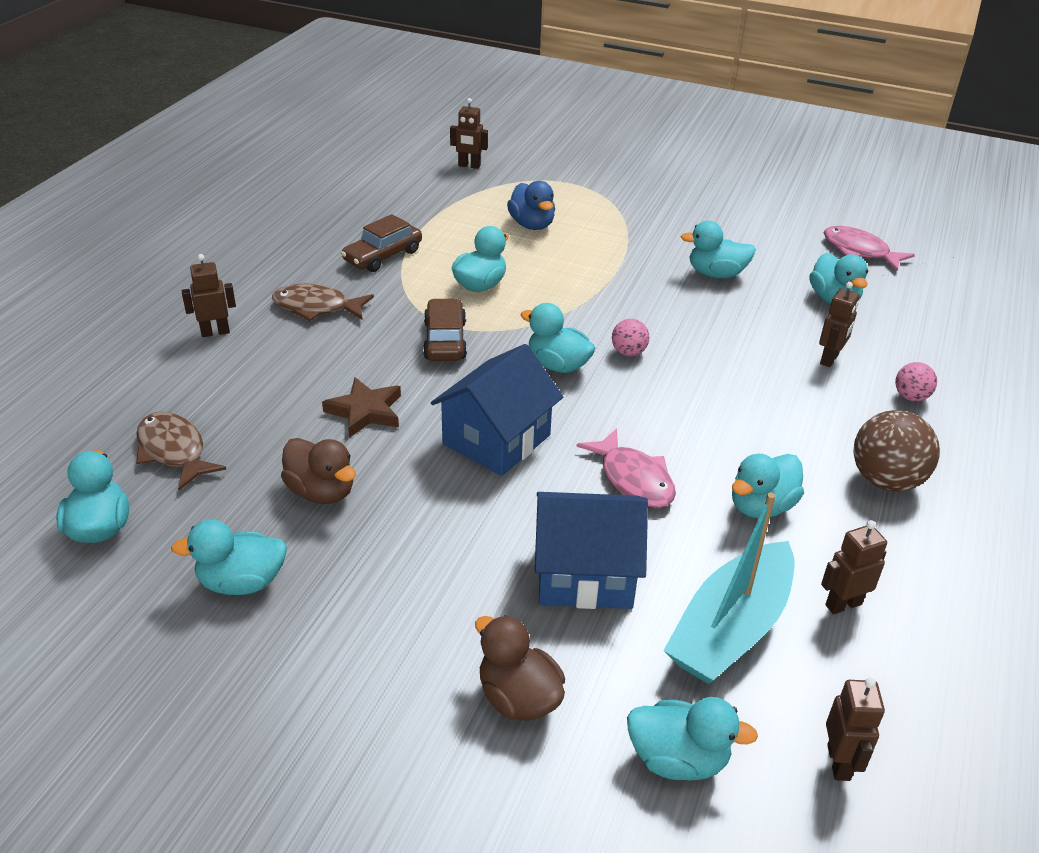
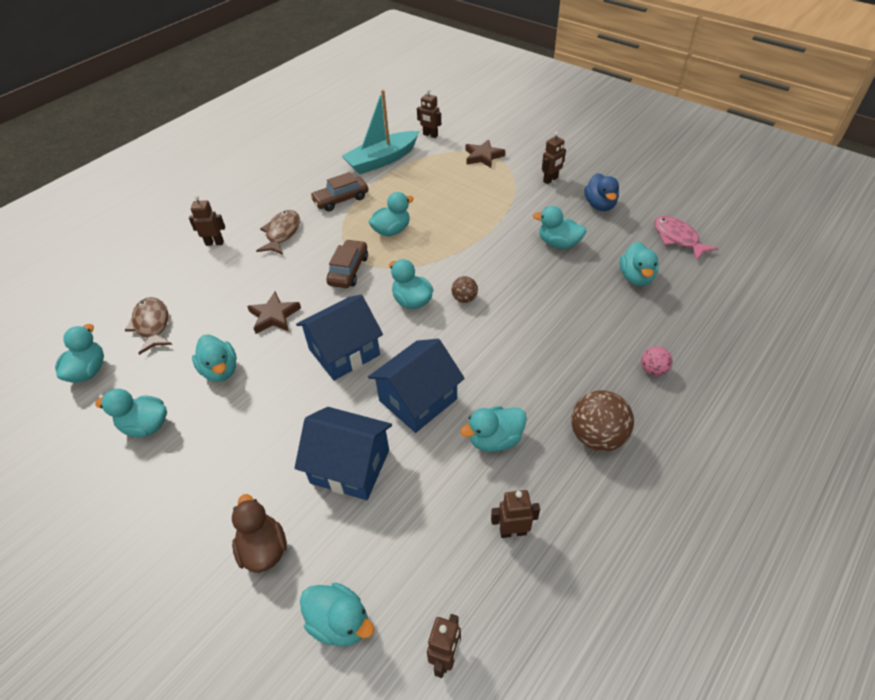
camera: 20 degrees right, 10 degrees up
brown fish [272,284,374,321] -> brown fish turned 75 degrees clockwise [256,210,300,255]
brown duck [281,438,356,504] -> turquoise duck [192,334,237,382]
blue duck [507,181,555,230] -> blue duck moved to [584,173,619,211]
pink fish [576,428,676,508] -> blue house [368,339,465,433]
pink ball [612,319,650,356] -> brown ball [452,276,478,303]
turquoise boat [663,493,794,684] -> turquoise boat moved to [342,90,419,174]
brown robot [819,282,860,367] -> brown robot moved to [542,132,566,184]
none -> brown star [466,139,505,168]

